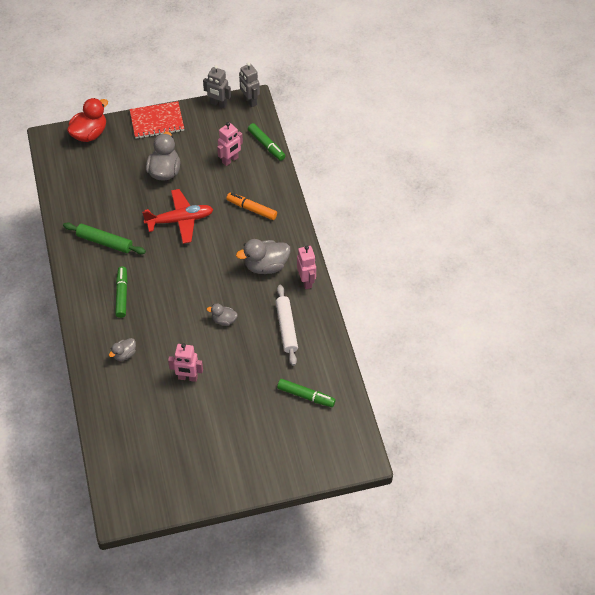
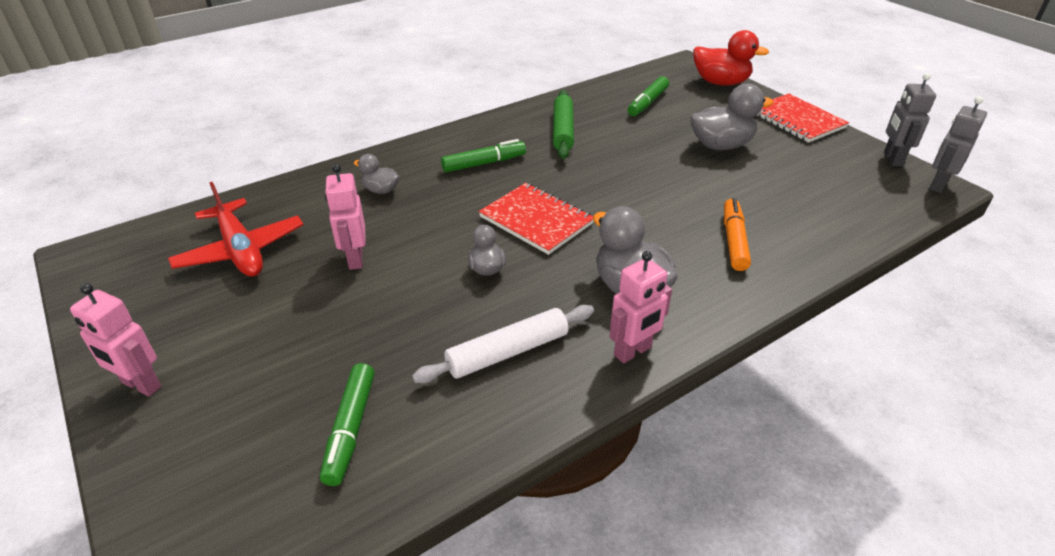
camera: 70 degrees right, 15 degrees down
red plane [142,189,213,244] -> red plane moved to [168,182,304,277]
pink robot [217,122,243,166] -> pink robot moved to [70,283,161,396]
green marker [248,123,285,161] -> green marker moved to [628,76,669,116]
none -> red notebook [479,183,594,255]

